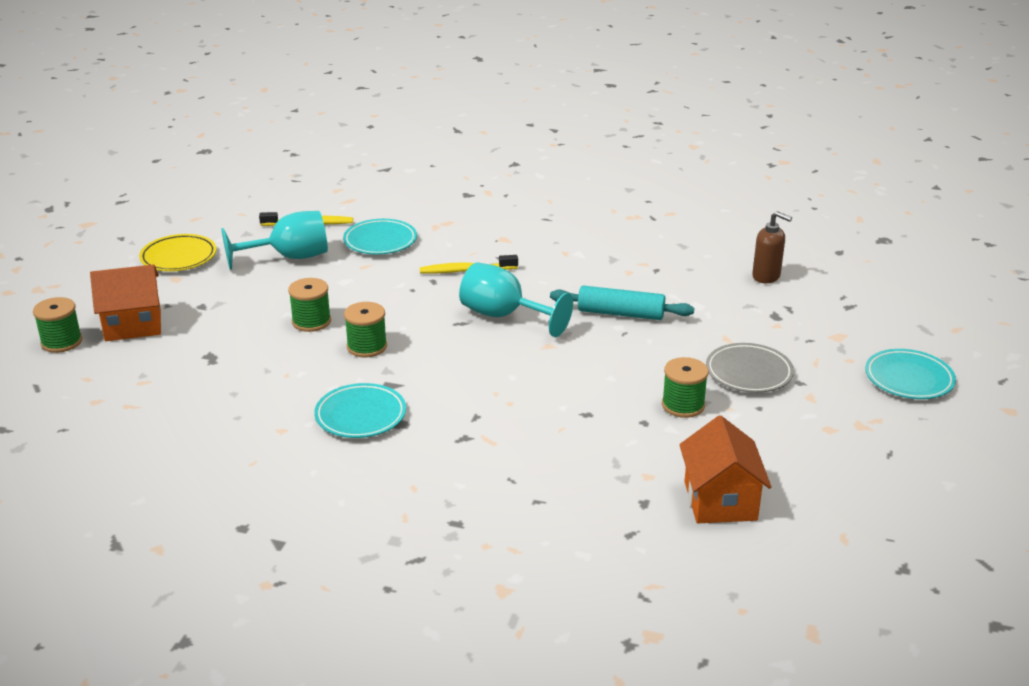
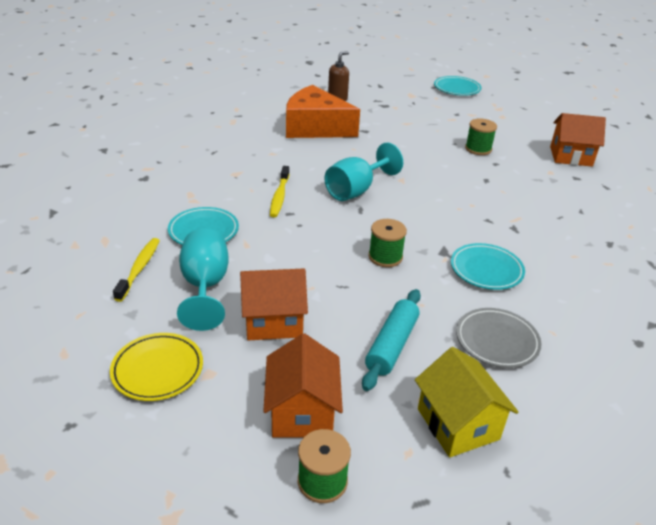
camera: 80 degrees left, 5 degrees up
green spool [288,278,331,332] -> none
turquoise rolling pin [550,286,694,320] -> turquoise rolling pin moved to [362,289,421,391]
grey plate [706,343,794,393] -> grey plate moved to [456,308,542,368]
none -> orange house [240,269,308,340]
none -> orange cheese [286,85,360,138]
none -> yellow house [415,347,518,457]

